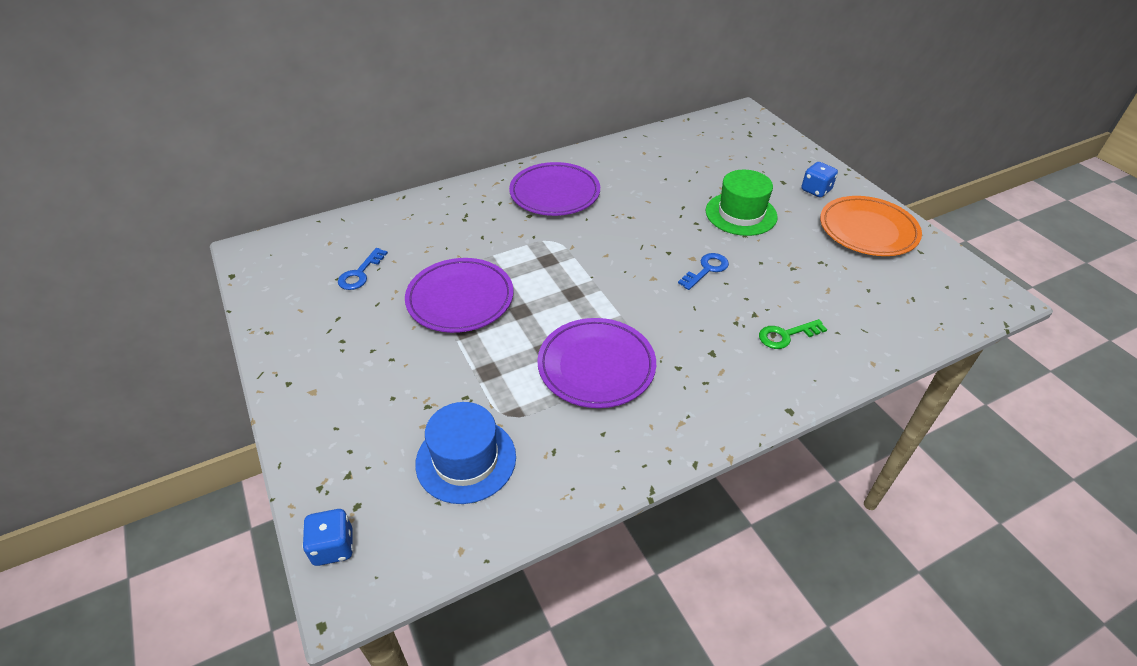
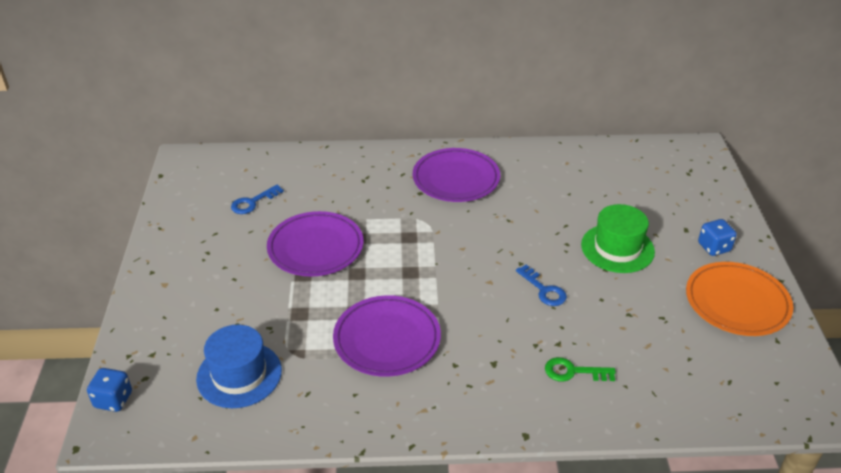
camera: 25 degrees right, 5 degrees down
blue key [678,253,729,290] -> blue key turned 75 degrees clockwise [516,264,567,306]

